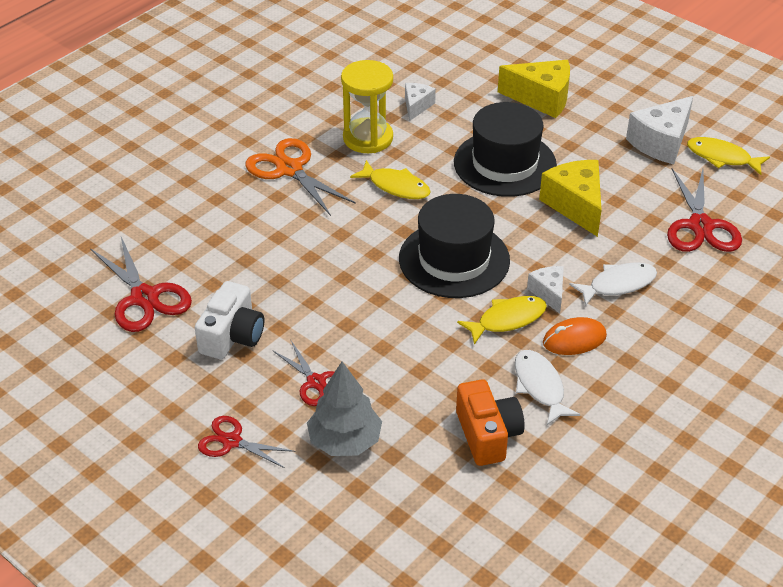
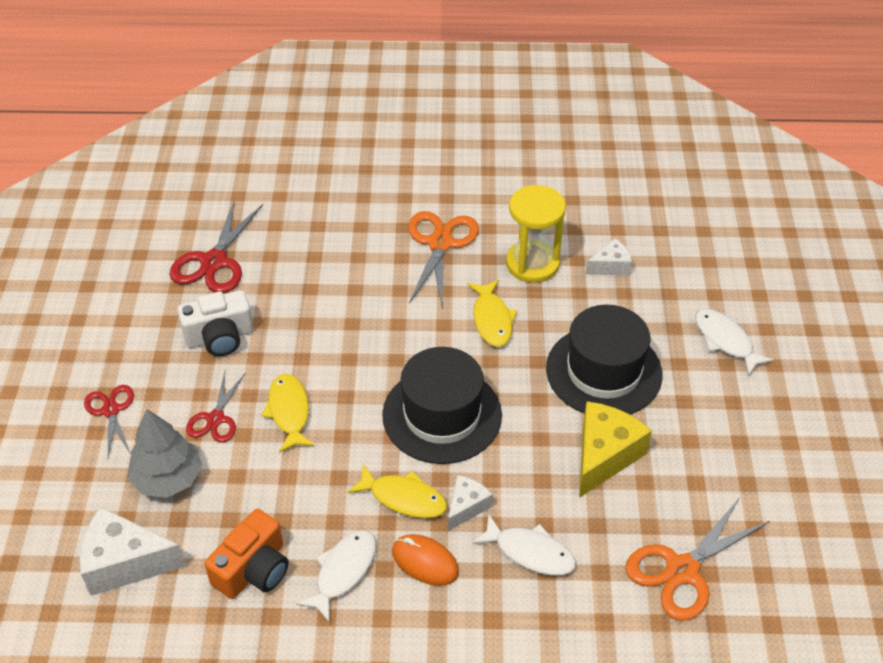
camera: 50 degrees right, 5 degrees up
yellow cheese [498,60,570,118] -> white fish [695,309,773,376]
white cheese [626,96,693,164] -> white cheese moved to [80,507,186,596]
red scissors [667,168,742,252] -> orange scissors [625,498,770,621]
yellow fish [687,137,770,175] -> yellow fish moved to [261,374,315,453]

